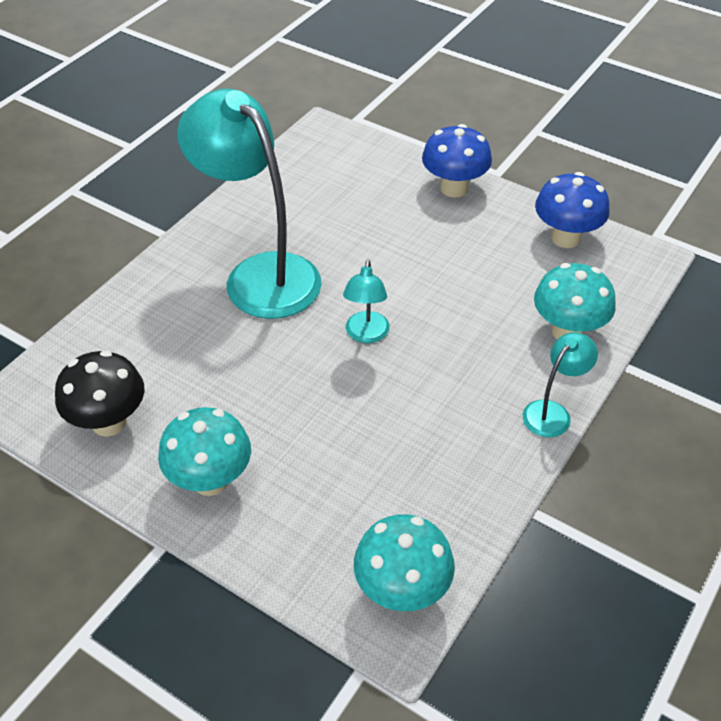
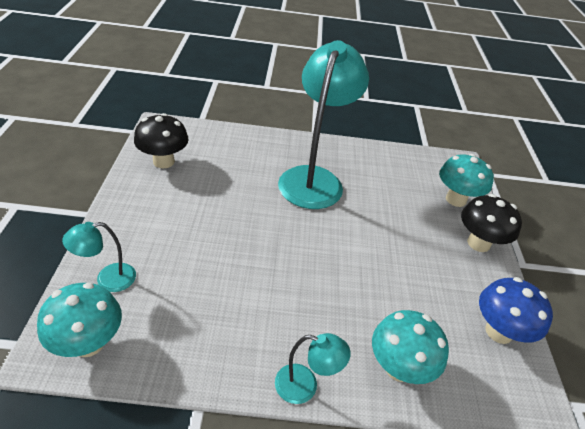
camera: 55 degrees right, 5 degrees down
turquoise mushroom [158,407,251,496] -> turquoise mushroom moved to [439,154,494,207]
turquoise lamp [343,259,390,343] -> turquoise lamp moved to [62,222,136,292]
blue mushroom [422,124,492,198] -> black mushroom [461,194,522,252]

